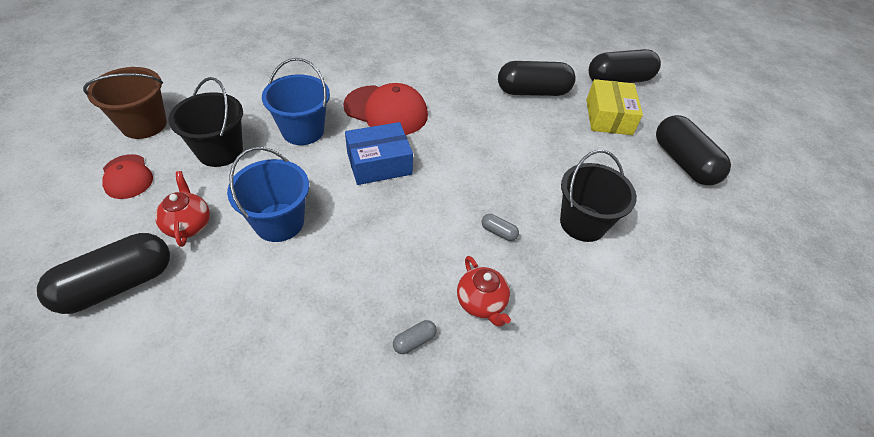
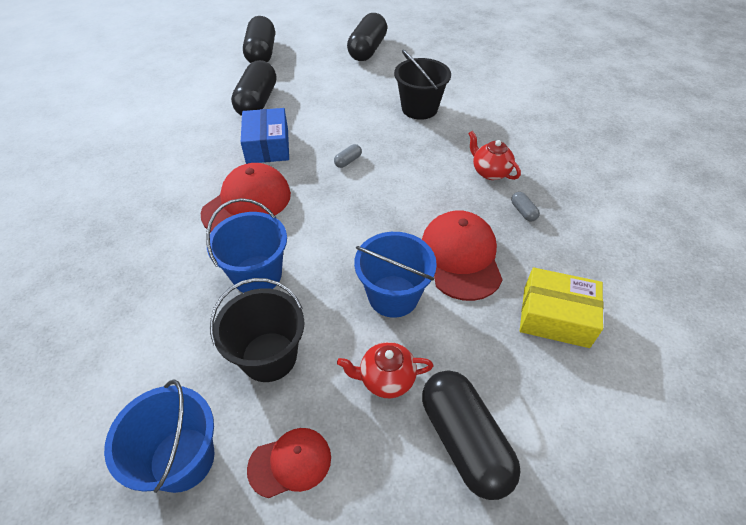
camera: 75 degrees left, 0 degrees up
brown bucket [83,67,167,139] -> blue bucket [104,379,215,493]
blue box [345,122,413,185] -> blue box moved to [241,108,289,164]
red teapot [457,256,511,327] -> red teapot turned 120 degrees counterclockwise [468,131,521,180]
grey capsule [482,214,519,241] -> grey capsule moved to [334,144,362,168]
yellow box [586,79,643,135] -> yellow box moved to [520,267,603,348]
black capsule [656,115,731,185] -> black capsule turned 60 degrees counterclockwise [347,13,387,61]
none -> red cap [422,210,503,301]

